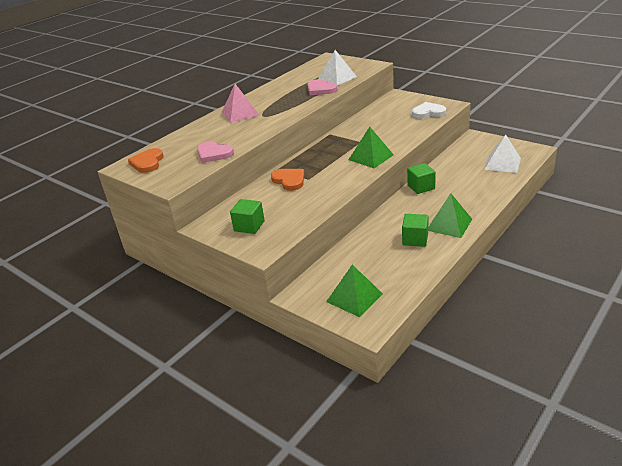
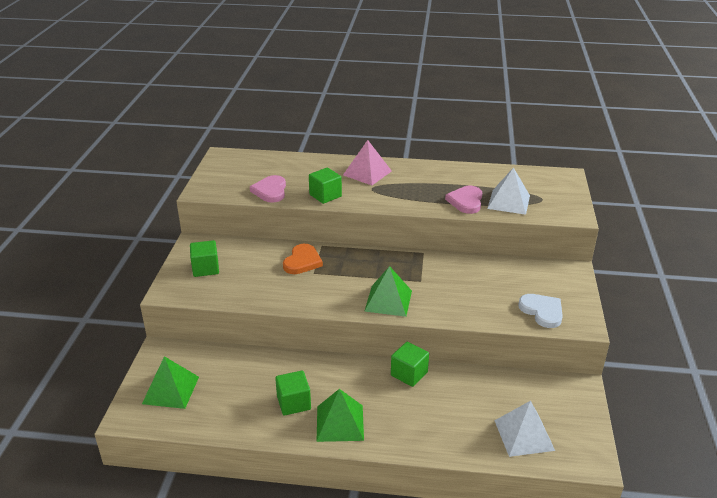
camera: 55 degrees right, 0 degrees up
orange heart [128,148,163,173] -> none
none -> green cube [309,168,342,204]

